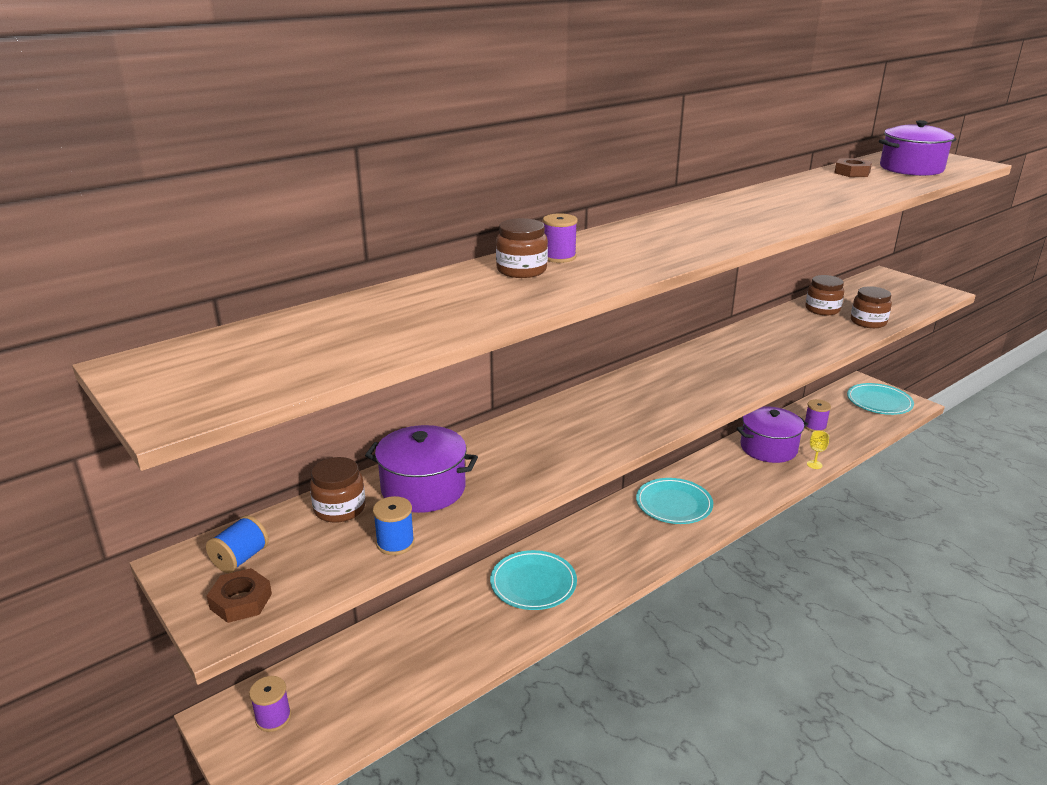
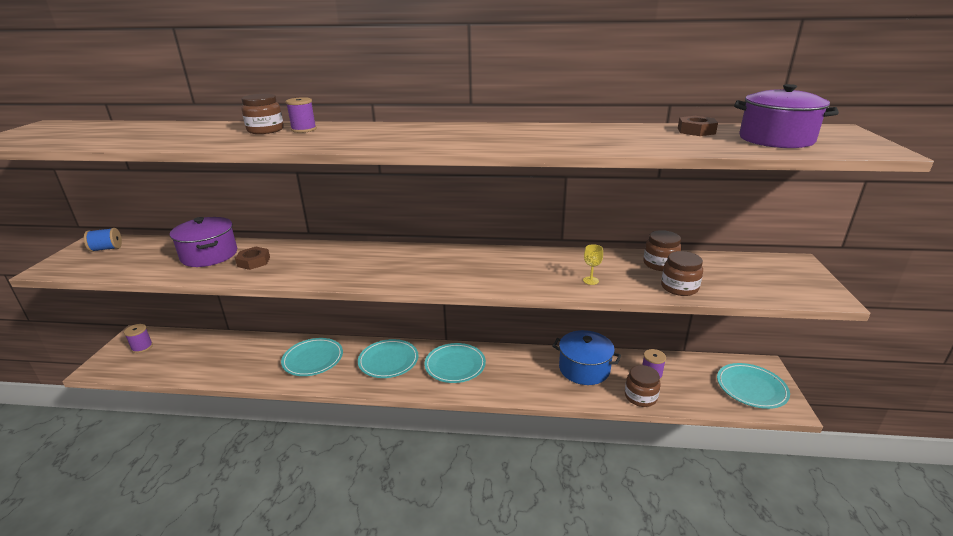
camera: 45 degrees right, 0 degrees up
brown nut [207,568,272,623] -> brown nut moved to [235,247,270,270]
brown jar [310,457,365,523] -> brown jar moved to [625,365,661,407]
blue spool [373,496,415,555] -> none
purple pot [736,406,808,463] -> blue pot [552,330,621,385]
yellow goblet [807,431,829,469] -> yellow goblet moved to [583,244,603,285]
none -> turquoise plate [358,339,419,378]

